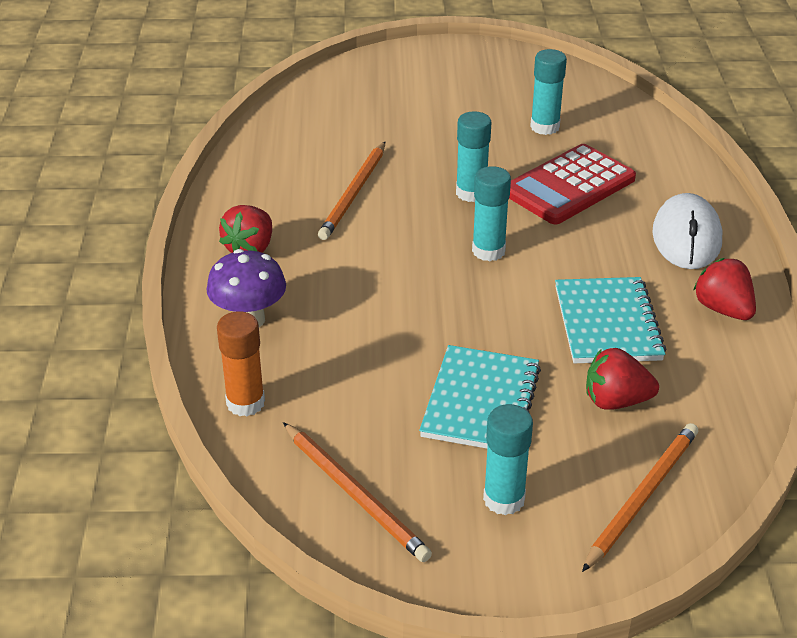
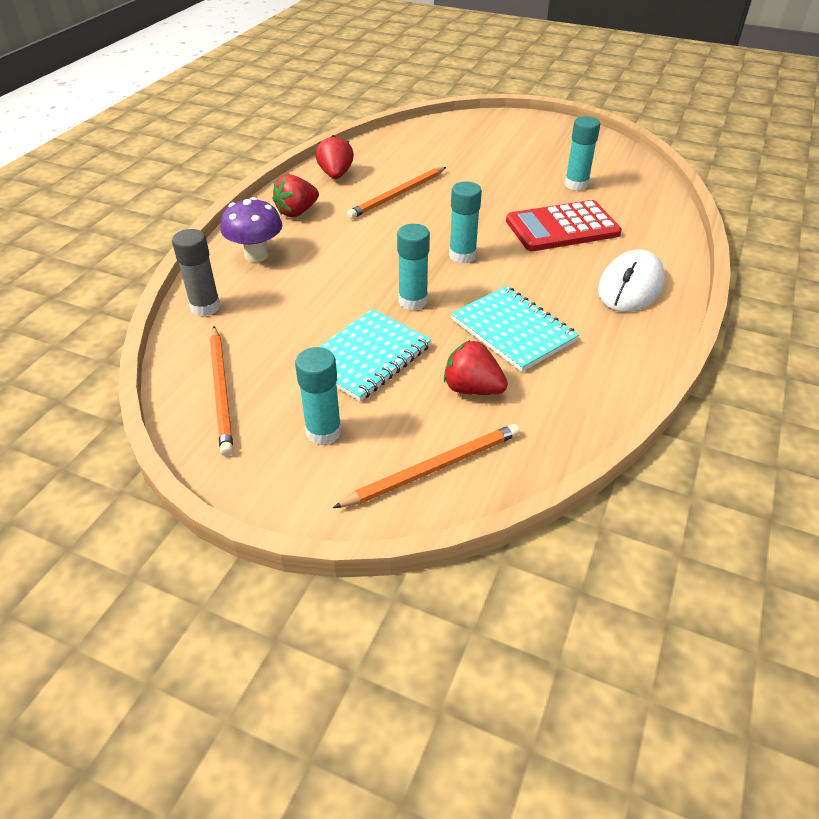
camera: 25 degrees right, 5 degrees up
orange glue stick [217,311,265,417] -> grey glue stick [172,229,221,316]
turquoise glue stick [456,111,492,202] -> turquoise glue stick moved to [397,224,430,310]
turquoise notebook [555,277,666,363] -> turquoise notebook turned 60 degrees counterclockwise [451,286,579,372]
red strawberry [693,258,756,320] -> red strawberry moved to [315,135,354,179]

